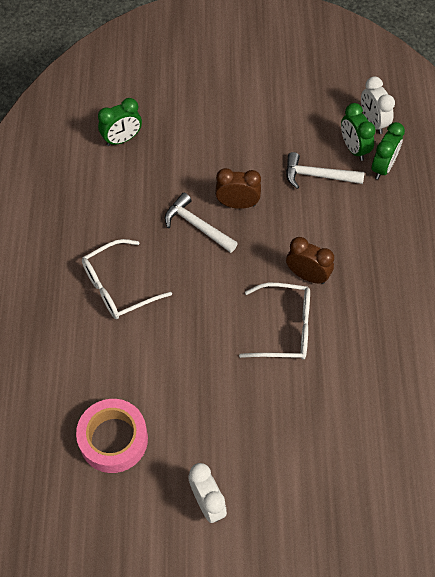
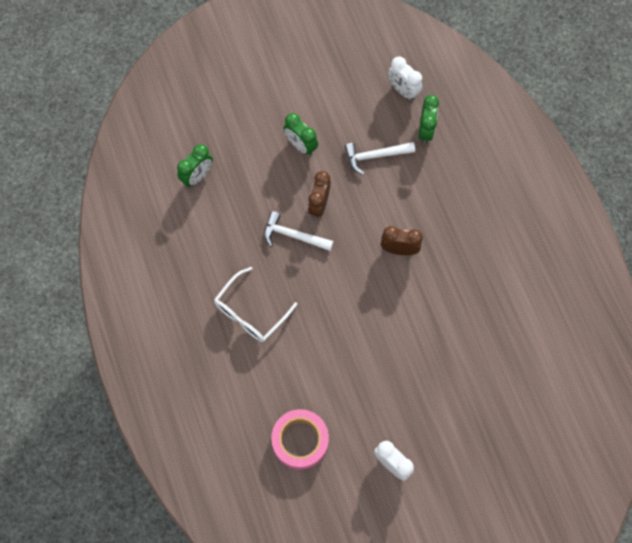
camera: 20 degrees left, 10 degrees up
brown clock [215,168,261,209] -> brown clock turned 60 degrees counterclockwise [308,171,331,218]
white glasses [239,283,310,359] -> none
green clock [341,103,376,161] -> green clock moved to [284,113,318,156]

